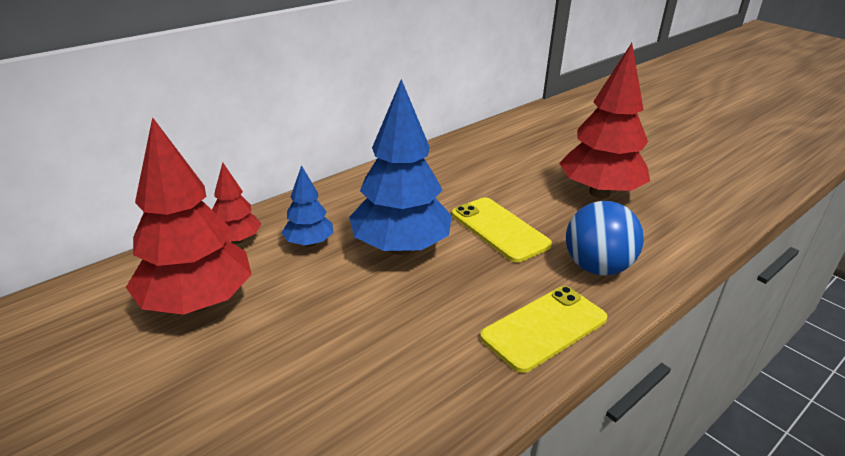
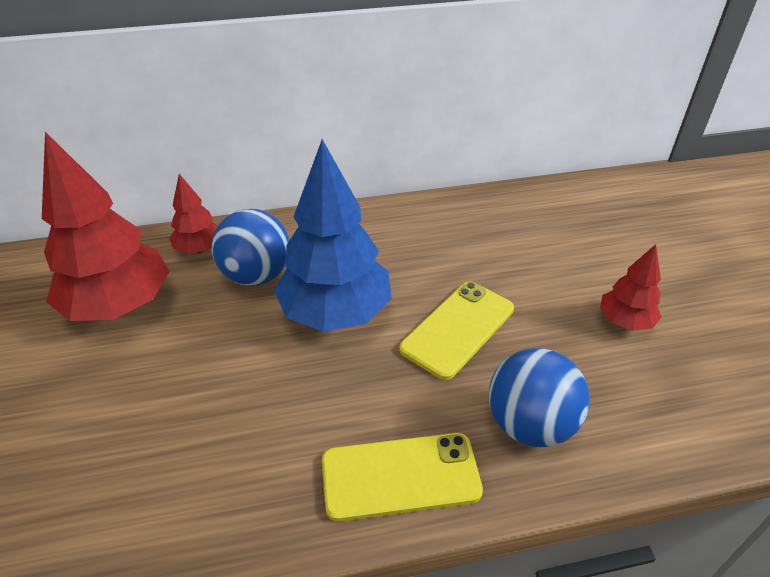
camera: 30 degrees right, 10 degrees up
blue tree [281,165,334,247] -> blue ball [212,209,290,286]
yellow phone [452,197,552,262] -> yellow phone turned 45 degrees clockwise [399,281,514,380]
red tree [559,43,650,198] -> red tree [600,244,662,331], size x0.51

